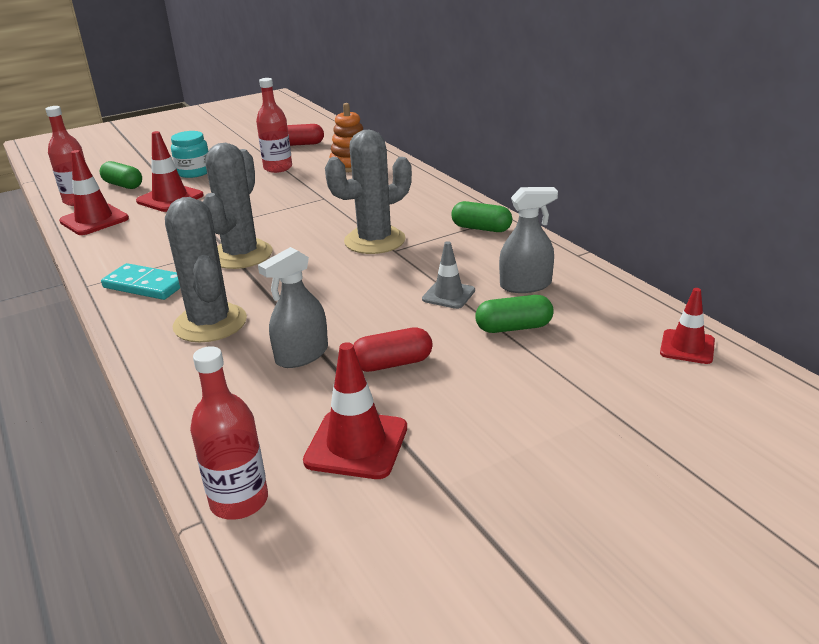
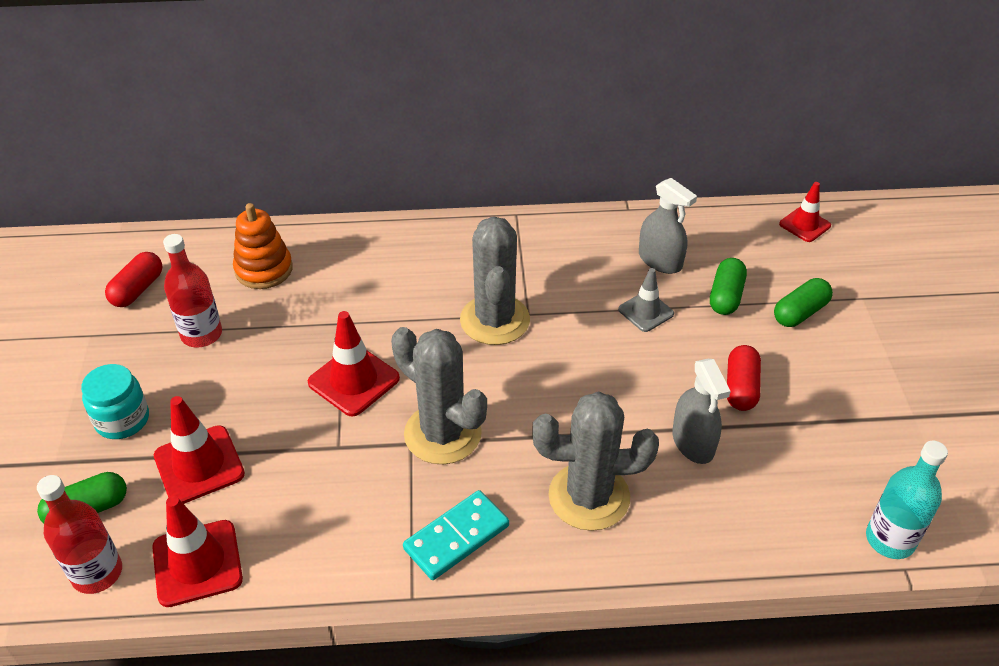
camera: 65 degrees left, 15 degrees up
red bottle [190,346,268,520] -> turquoise bottle [866,441,948,559]
red traffic cone [303,342,407,479] -> red traffic cone moved to [308,311,400,416]
green capsule [451,201,512,232] -> green capsule moved to [774,278,833,327]
grey spray bottle [499,187,558,293] -> grey spray bottle turned 120 degrees clockwise [639,178,697,274]

